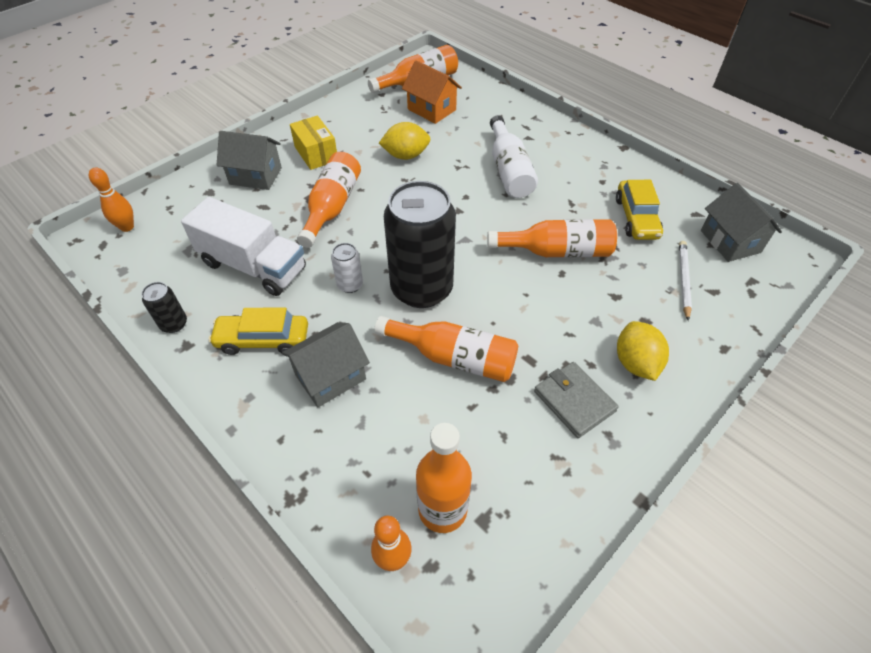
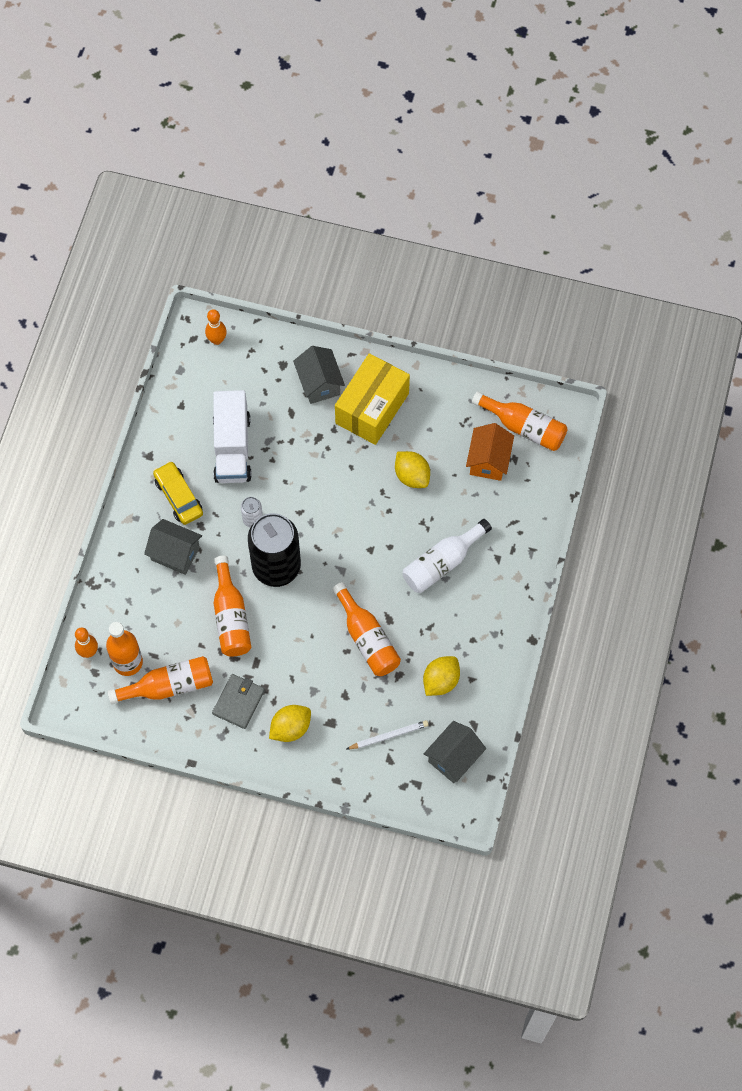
camera: 60 degrees right, 15 degrees up
black can [141,282,187,333] -> none
yellow box [290,115,337,170] -> yellow box [335,353,410,445], size x1.70
orange bottle [297,152,361,248] -> orange bottle moved to [108,656,213,704]
yellow car [616,180,663,240] -> yellow lemon [423,656,460,696]

